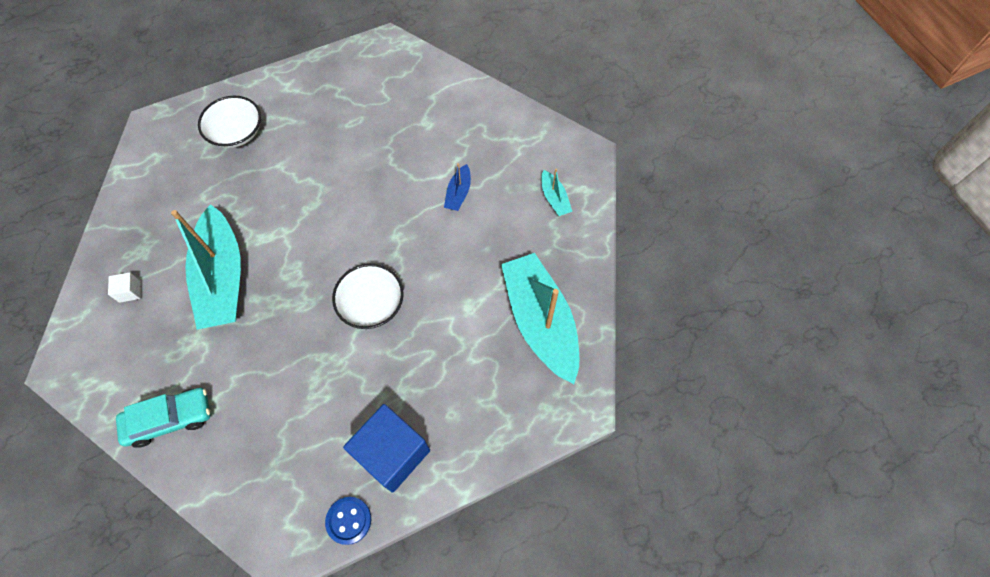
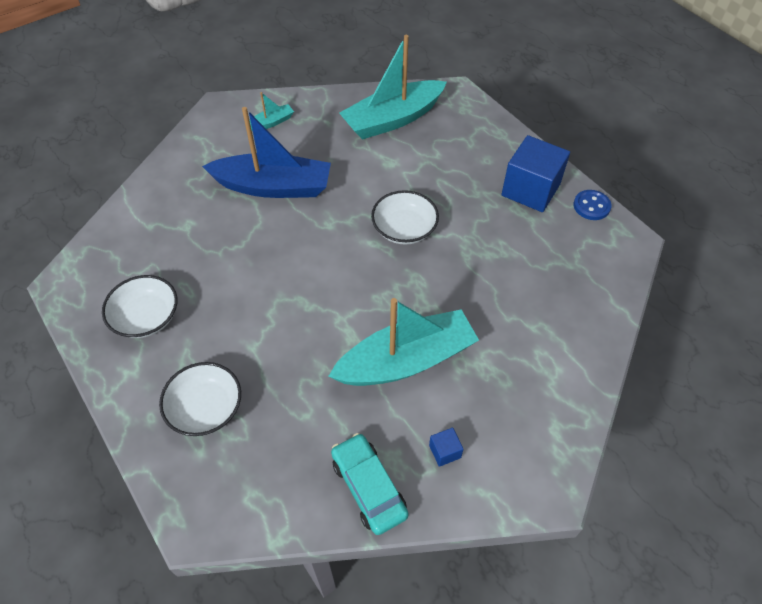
camera: 100 degrees left, 10 degrees down
white cube [108,272,141,303] -> blue cube [429,427,463,467]
turquoise car [116,388,210,448] -> turquoise car moved to [331,433,409,535]
blue boat [444,163,471,211] -> blue boat [202,107,331,198], size x2.31
none -> white bowl [102,275,177,338]

